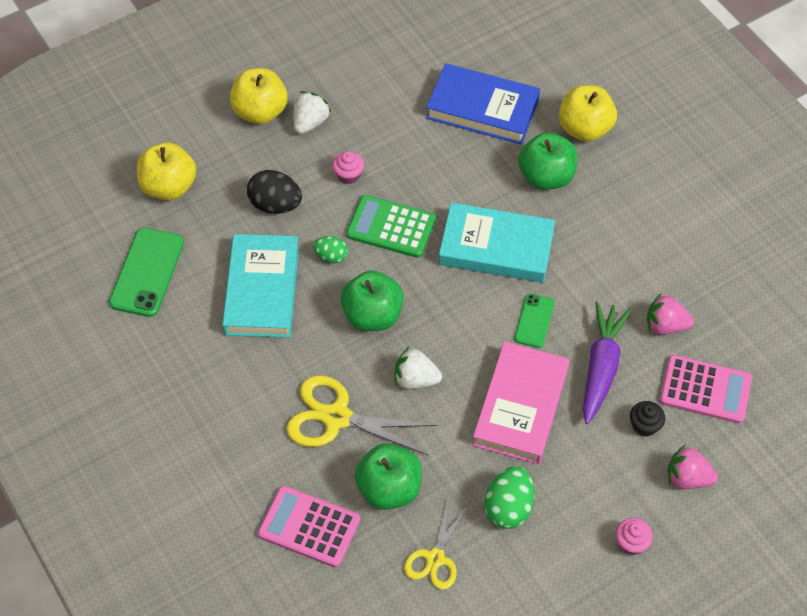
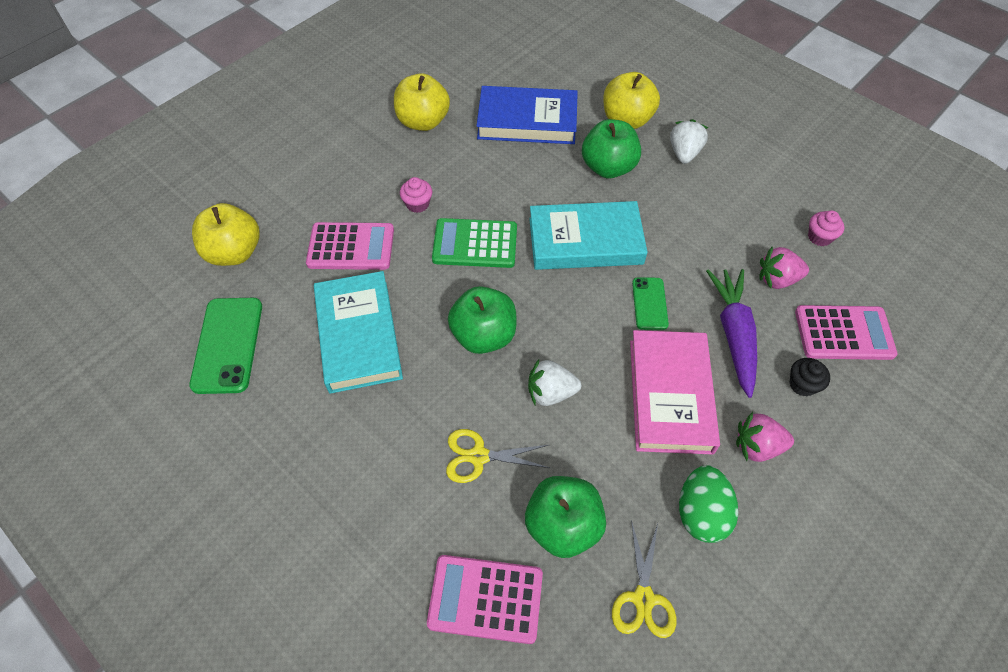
camera: 15 degrees left, 0 degrees up
yellow apple [230,68,288,124] -> yellow apple moved to [394,73,450,131]
black egg [247,170,302,214] -> pink calculator [306,222,394,270]
yellow scissors [286,375,438,455] -> yellow scissors [446,429,550,483], size x0.62
white strawberry [293,91,331,134] -> white strawberry moved to [670,119,708,164]
green egg [313,236,348,263] -> none
pink cupcake [616,518,653,555] -> pink cupcake moved to [808,210,844,246]
pink strawberry [668,445,718,489] -> pink strawberry moved to [736,412,794,462]

